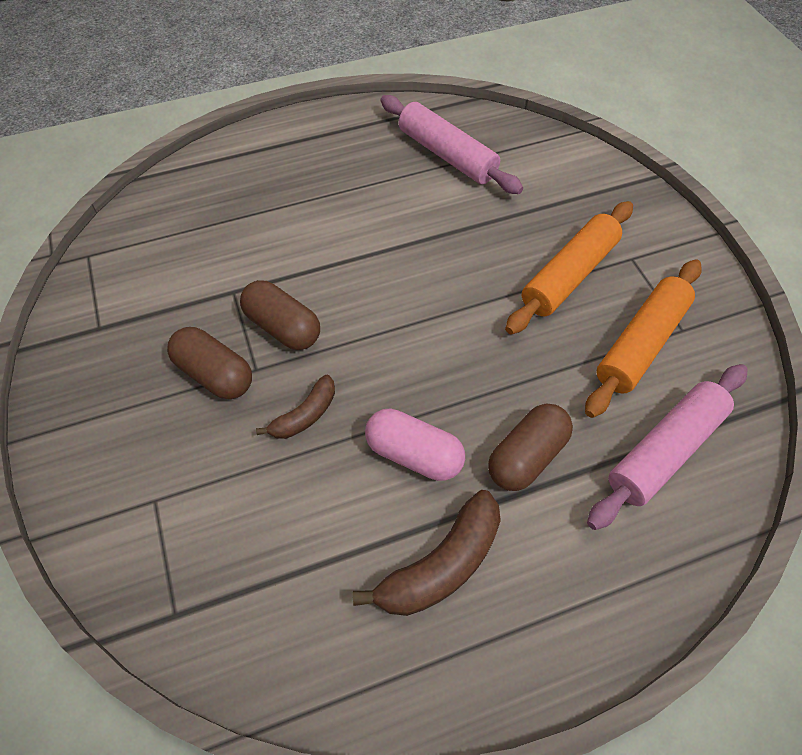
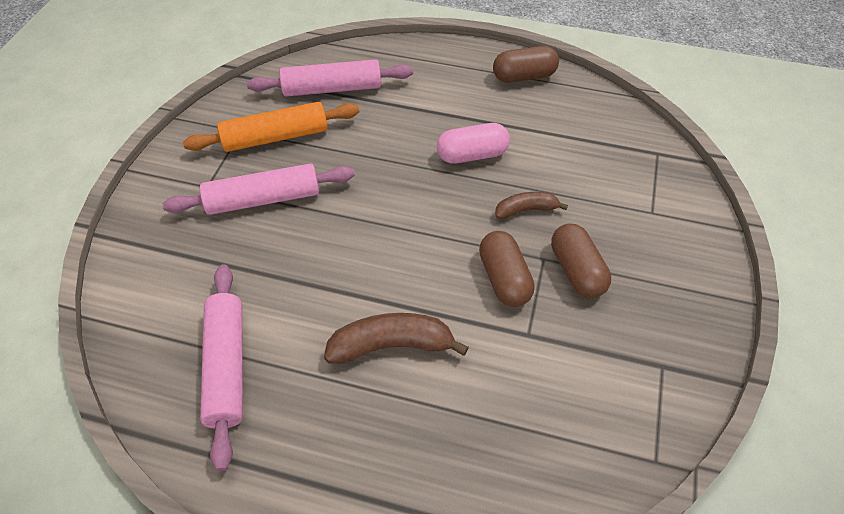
camera: 145 degrees left, 5 degrees down
brown banana [353,490,501,616] -> brown banana moved to [324,313,469,364]
pink capsule [365,409,465,481] -> pink capsule turned 75 degrees counterclockwise [437,123,510,164]
brown capsule [488,404,573,491] -> brown capsule moved to [493,46,559,83]
orange rolling pin [505,201,633,334] -> pink rolling pin [163,163,355,215]

